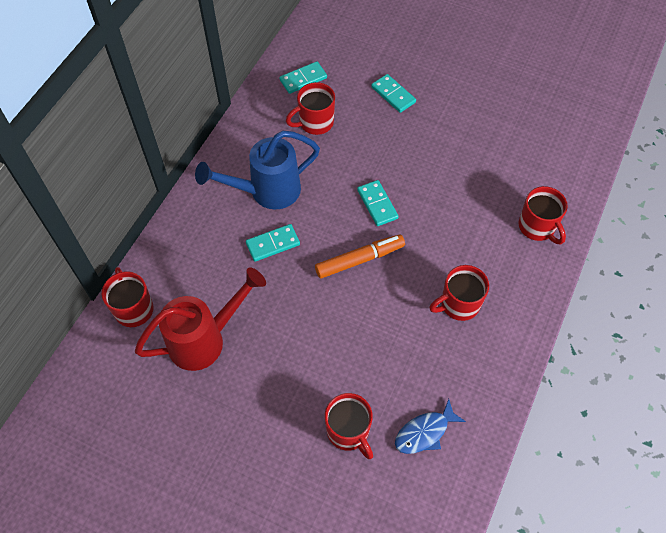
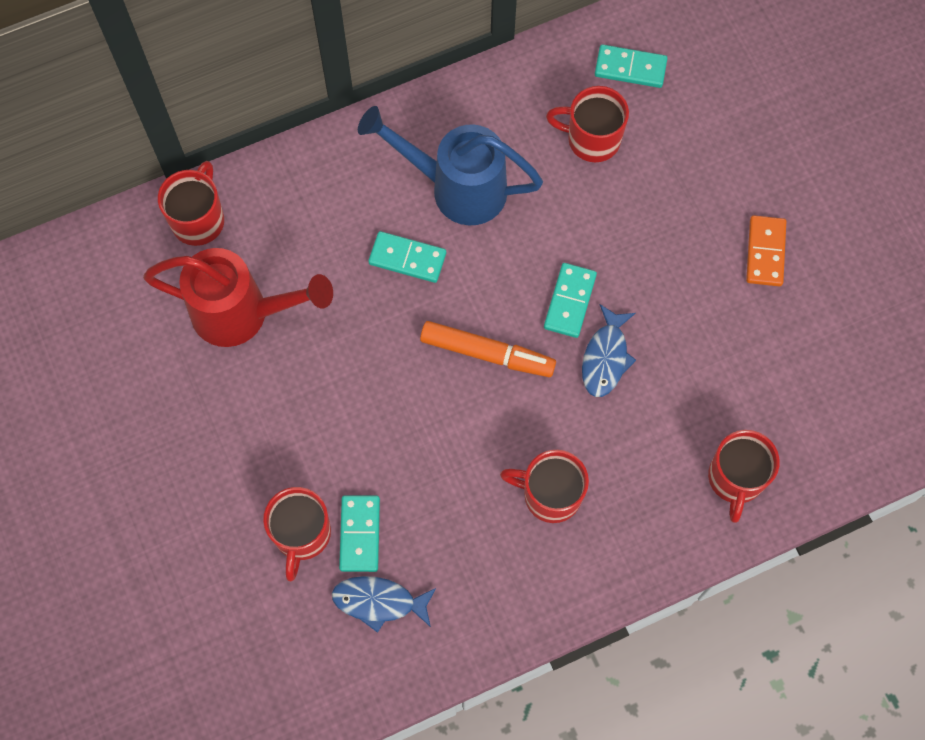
camera: 40 degrees right, 10 degrees up
turquoise domino [371,74,416,113] -> turquoise domino moved to [339,495,380,572]
none -> blue fish [582,304,636,397]
none -> orange domino [746,215,786,286]

